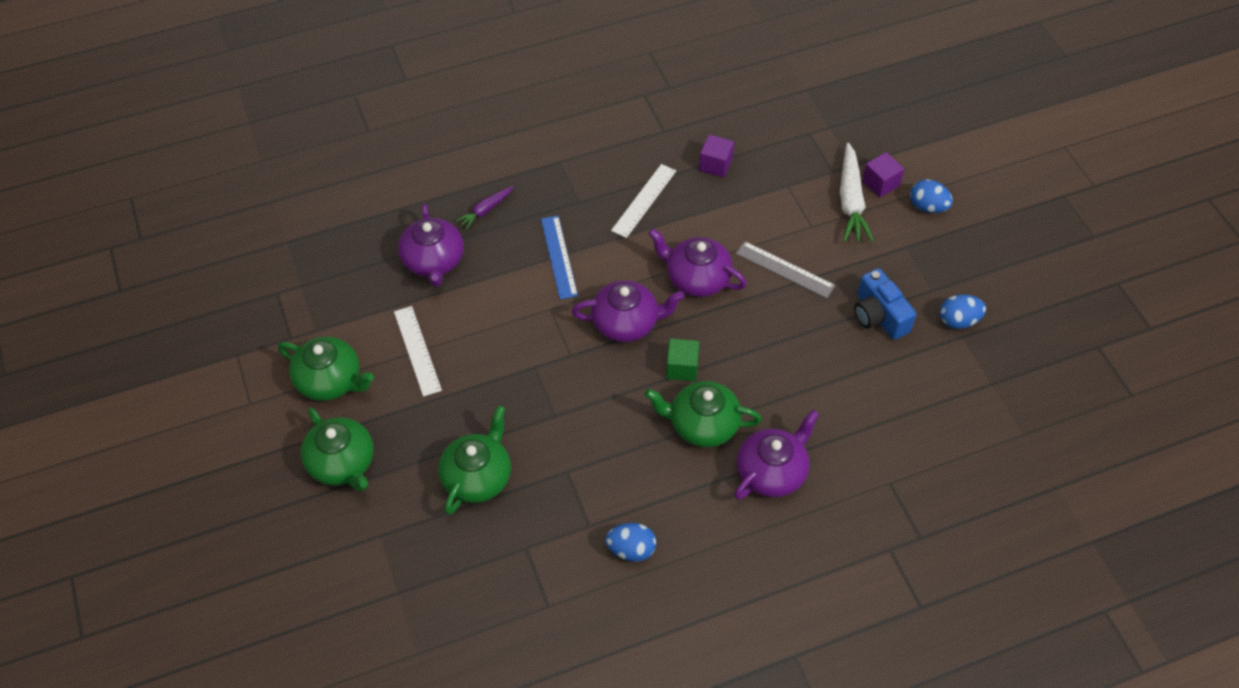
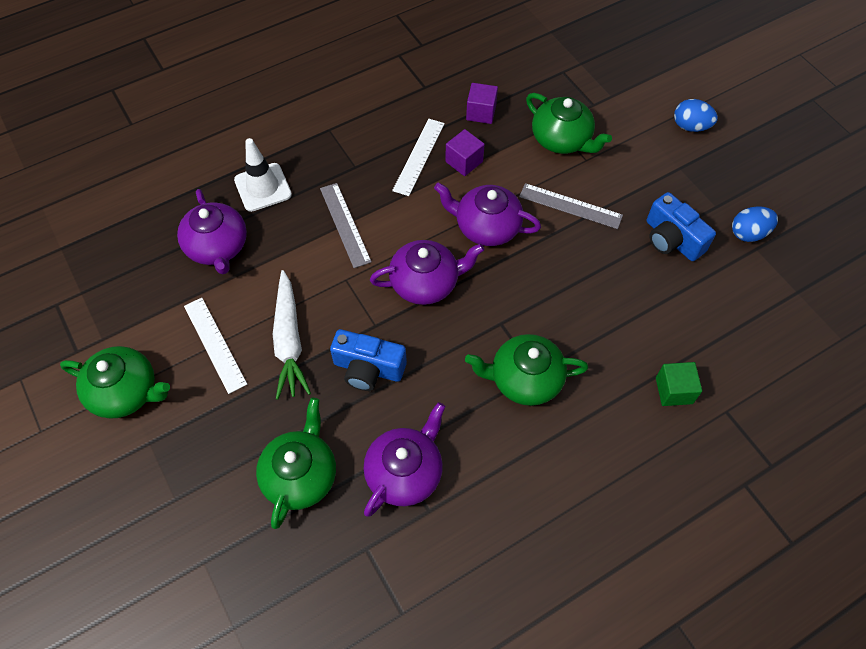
camera: 10 degrees left, 5 degrees up
green teapot [301,407,374,491] -> green teapot moved to [526,93,612,154]
purple carrot [455,186,513,230] -> white traffic cone [234,138,292,212]
blue ruler [541,216,578,299] -> grey ruler [320,183,372,268]
blue egg [605,523,656,562] -> none
green cube [666,339,699,381] -> green cube moved to [656,362,702,406]
purple teapot [734,410,819,500] -> purple teapot moved to [364,402,445,517]
white carrot [840,143,874,242] -> white carrot moved to [273,270,311,399]
purple cube [862,152,904,198] -> purple cube moved to [445,129,485,176]
none -> blue camera [330,329,407,391]

